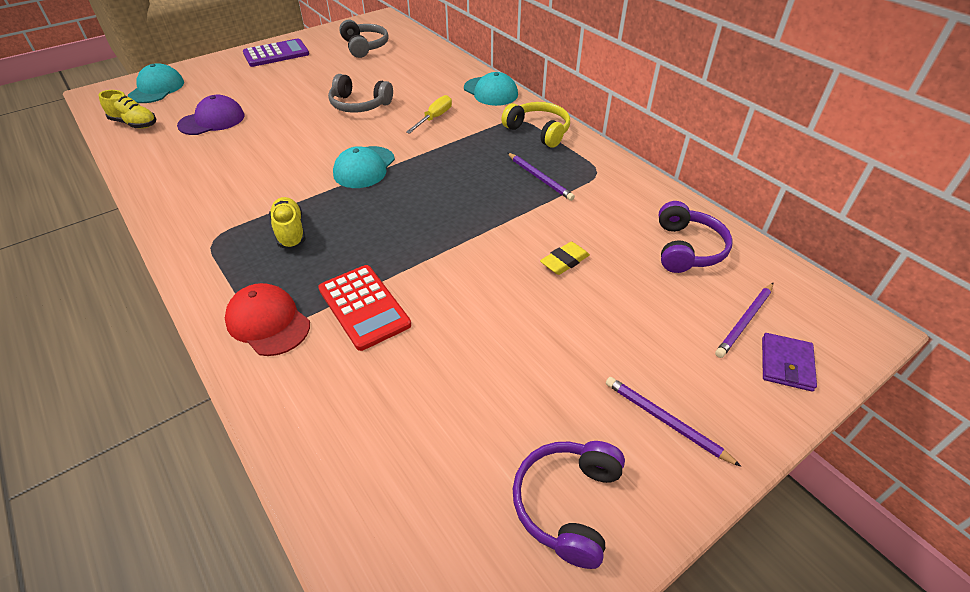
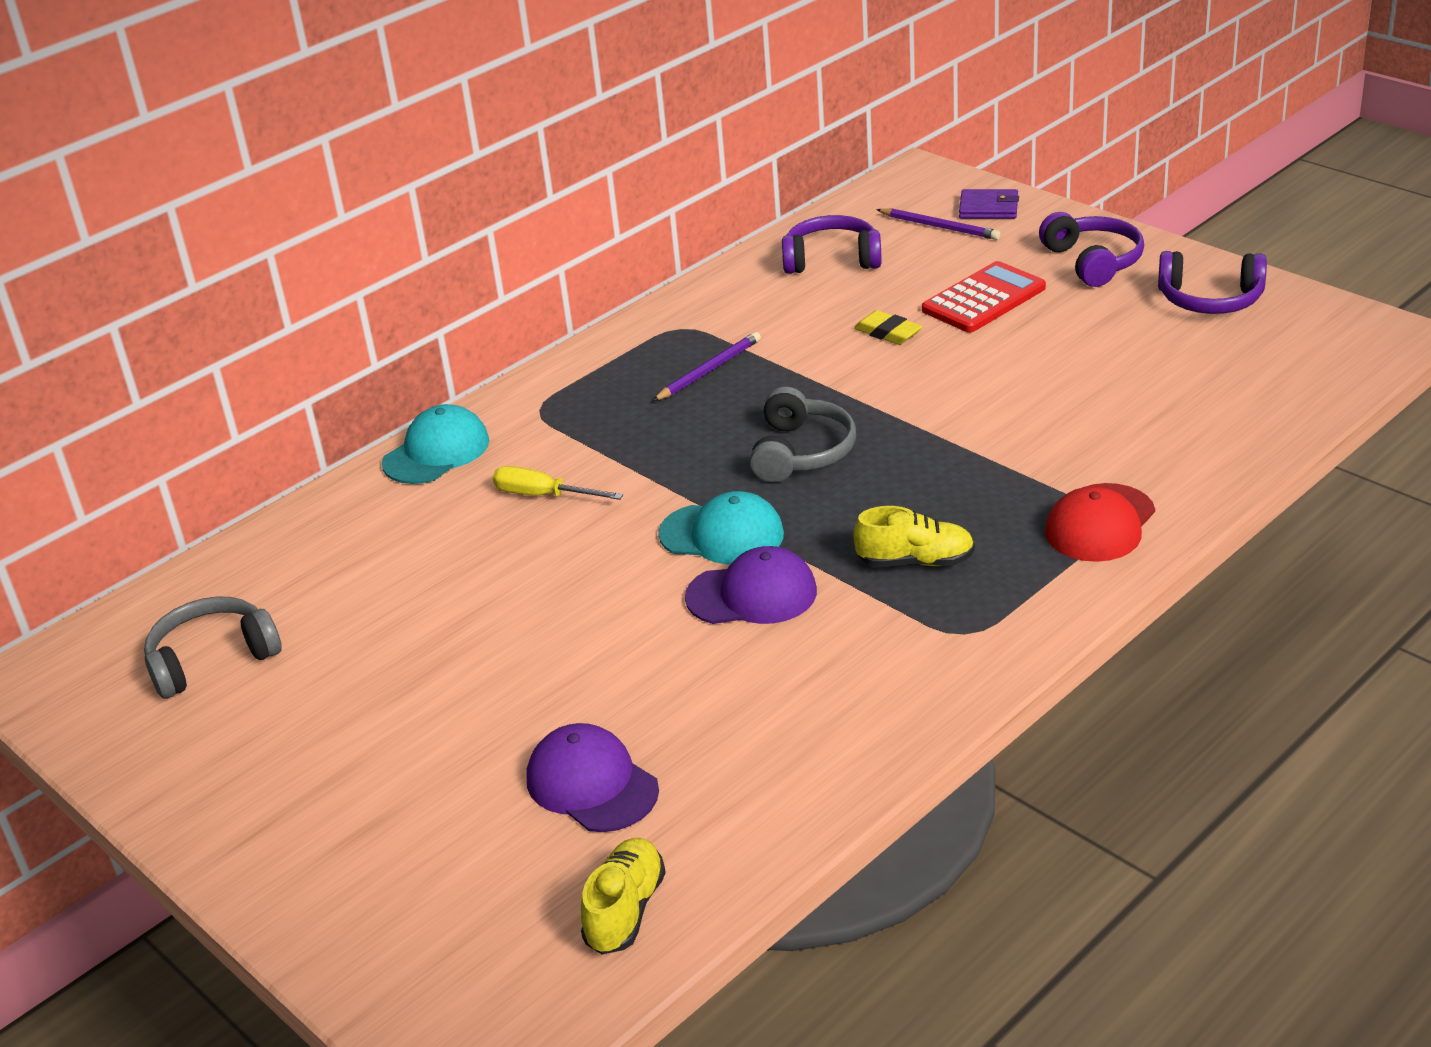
camera: 95 degrees left, 10 degrees down
turquoise cap [128,63,184,103] -> none
purple calculator [243,38,309,67] -> none
yellow shoe [269,197,306,248] -> yellow shoe turned 150 degrees counterclockwise [853,506,975,567]
red calculator [318,265,411,351] -> red calculator moved to [922,261,1046,332]
grey headphones [328,74,393,113] -> grey headphones moved to [750,386,856,482]
yellow headphones [501,102,570,148] -> none
purple pencil [606,377,741,466] -> purple headphones [1039,212,1144,287]
none -> purple cap [685,546,817,624]

